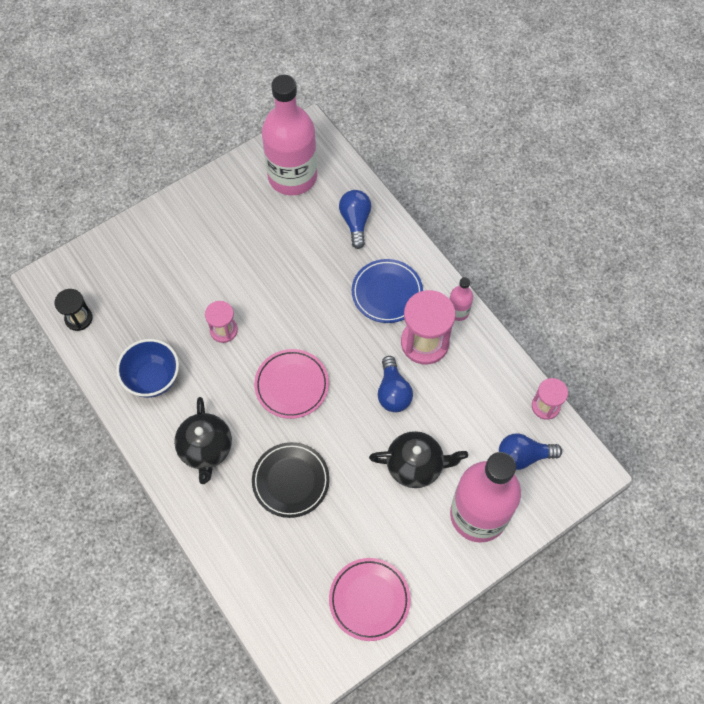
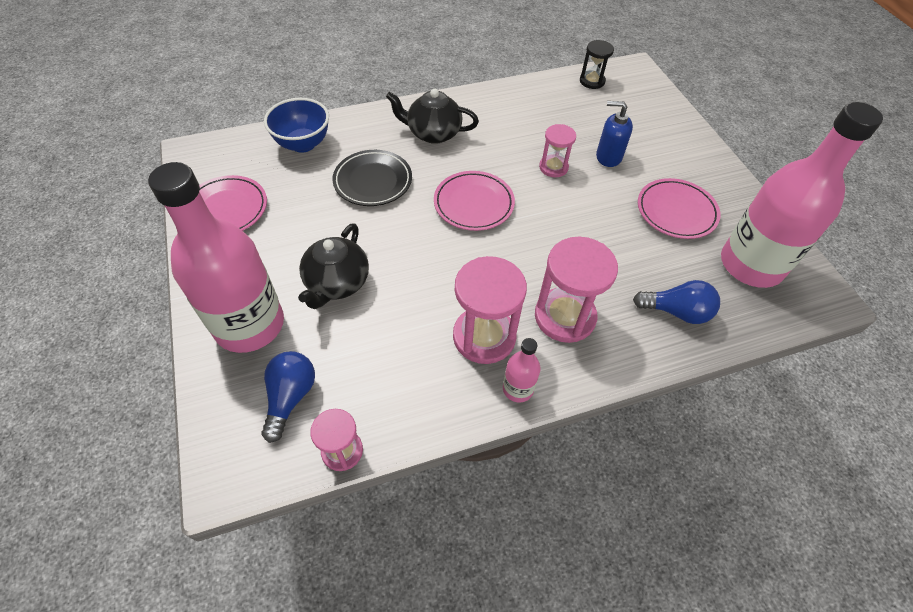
camera: 105 degrees right, 10 degrees down
blue bowl [116,339,179,398] -> blue bowl moved to [264,98,329,153]
blue plate [352,259,423,323] -> pink hourglass [535,237,618,343]
blue light bulb [378,356,413,412] -> none
none -> blue soap dispenser [596,101,633,167]
none -> pink plate [638,178,721,239]

